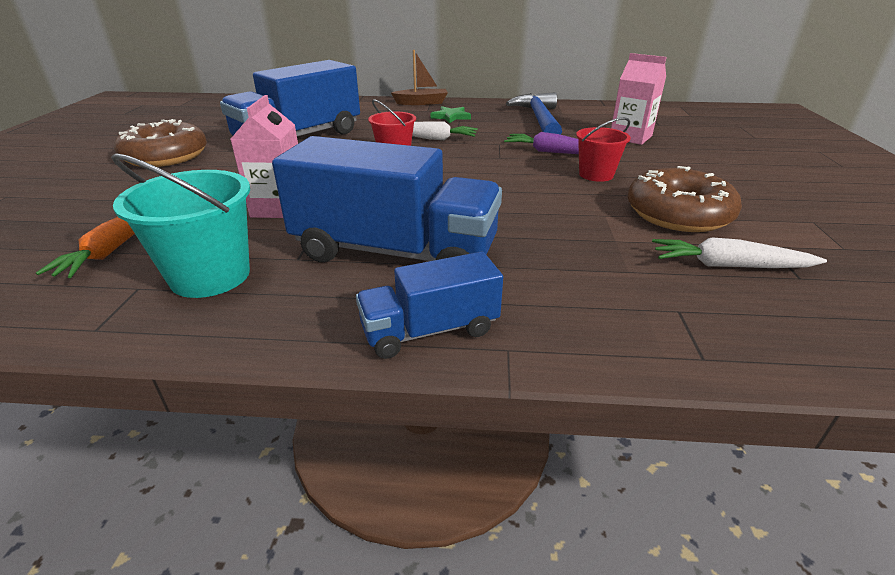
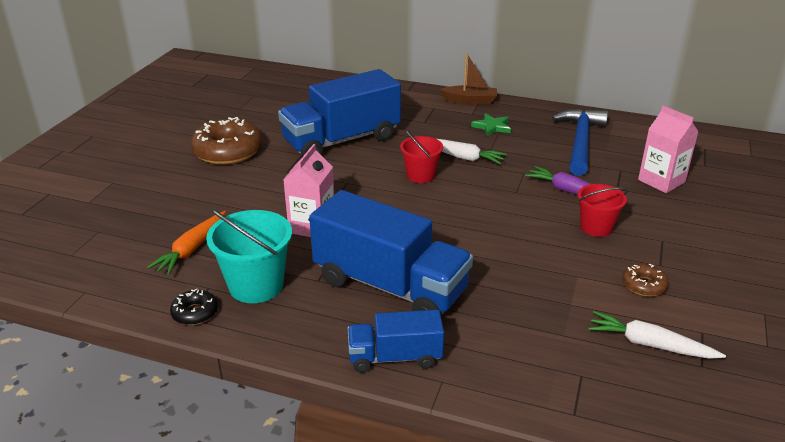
camera: 15 degrees right, 0 degrees up
brown donut [627,166,742,232] -> brown donut [622,263,669,297], size x0.49
none -> black donut [170,288,218,325]

